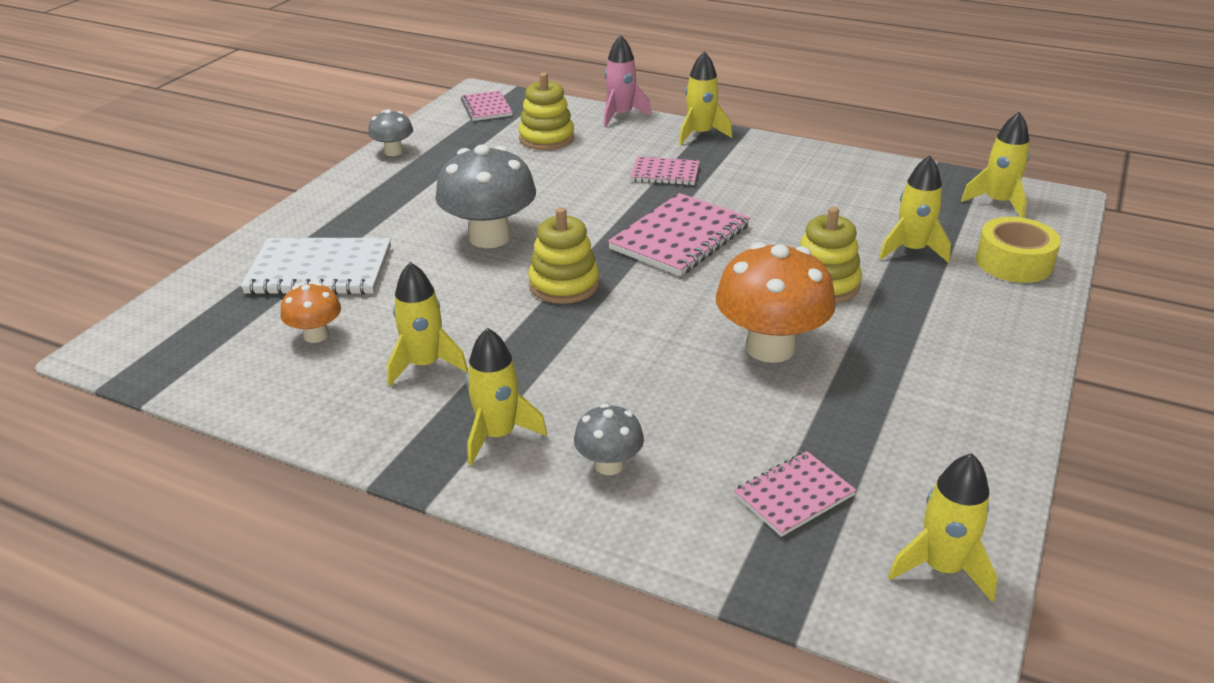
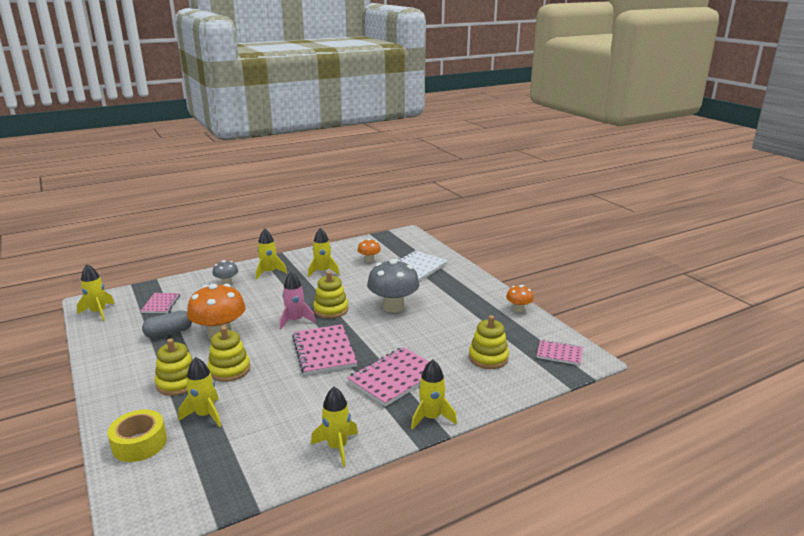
camera: 125 degrees right, 10 degrees down
grey mushroom [368,109,413,156] -> orange mushroom [506,285,534,313]
pink rocket [604,35,652,127] -> pink rocket moved to [280,271,316,330]
pink notebook [630,156,700,185] -> pink notebook [347,347,429,407], size x1.73
yellow rocket [961,112,1030,218] -> yellow rocket moved to [311,387,358,467]
none -> grey capsule [142,310,192,338]
none -> yellow stacking toy [155,339,193,396]

